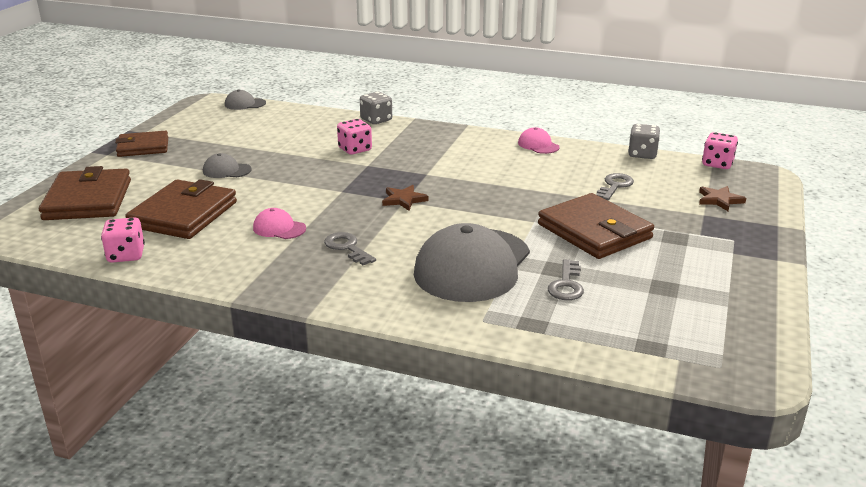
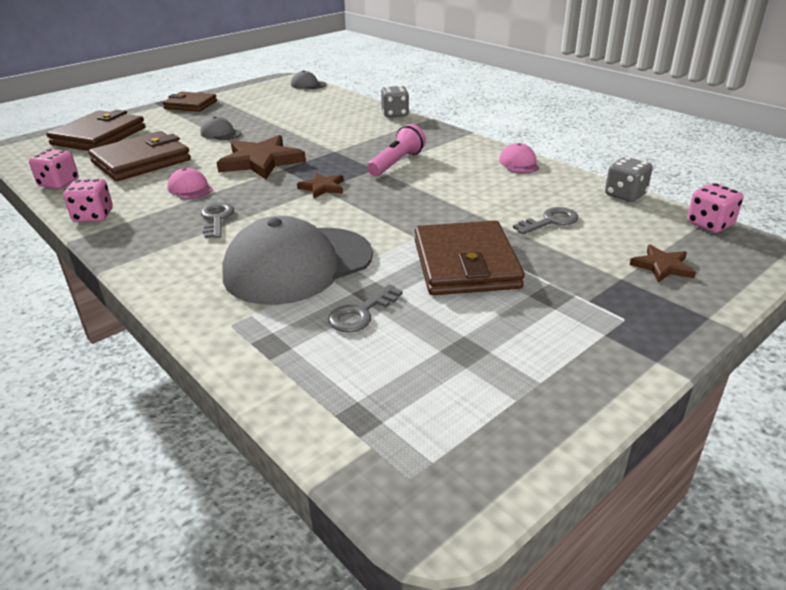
camera: 30 degrees right, 5 degrees up
pink dice [337,119,372,155] -> pink dice moved to [63,179,113,222]
none -> brown star [216,135,306,179]
none -> pink flashlight [367,124,426,176]

